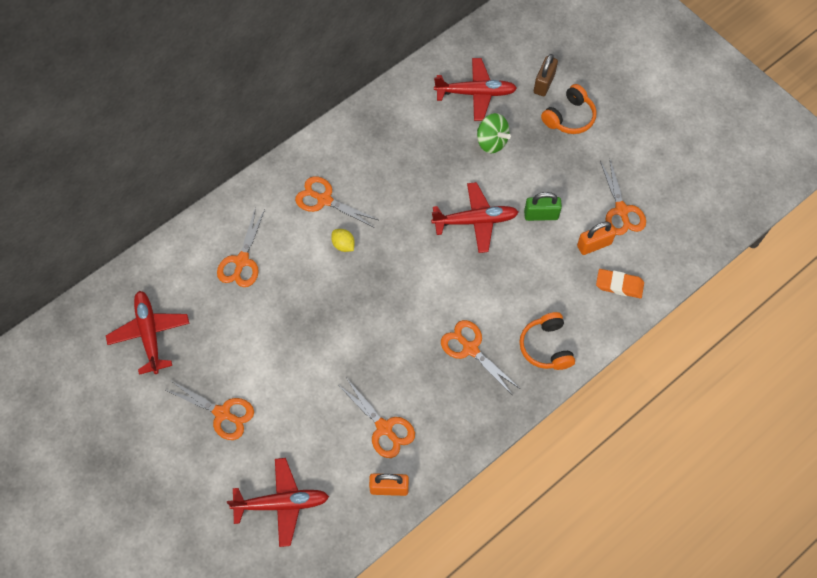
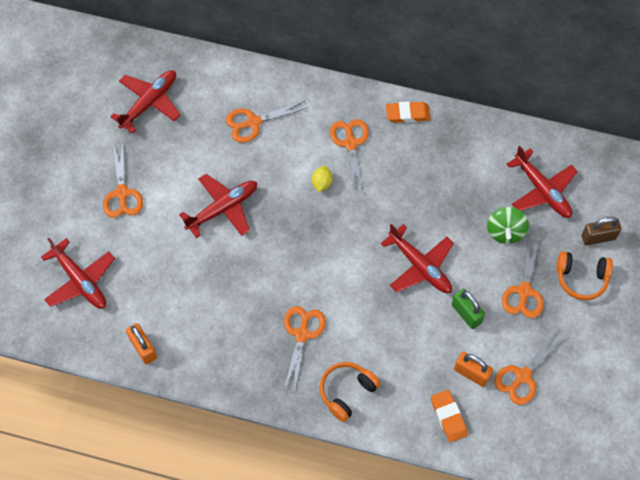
camera: 55 degrees right, 0 degrees up
orange scissors [339,379,415,458] -> orange scissors moved to [502,239,543,318]
none -> red plane [179,174,257,238]
none -> orange eraser [386,101,430,123]

